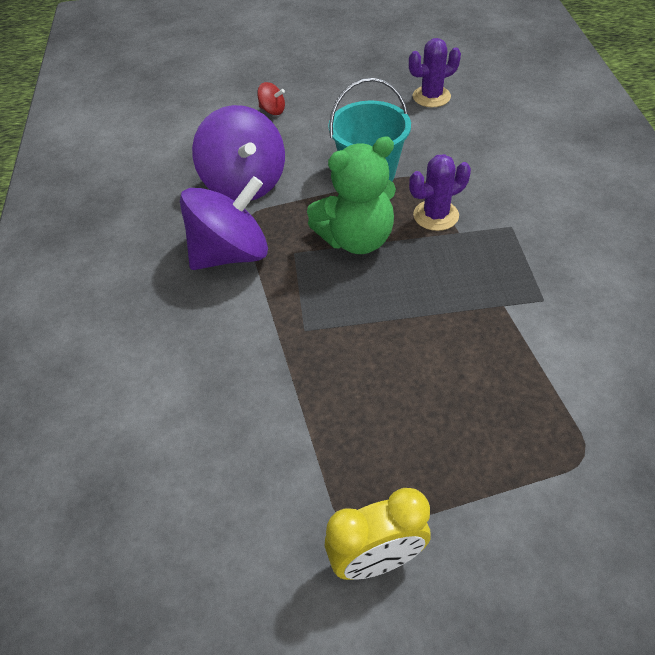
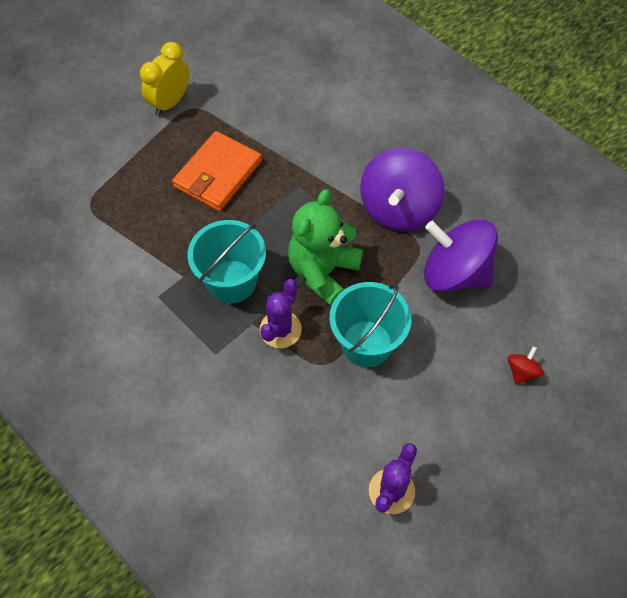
camera: 140 degrees right, 10 degrees up
red spinning top [257,82,285,115] -> red spinning top turned 135 degrees clockwise [508,346,544,385]
none -> orange wallet [172,131,262,211]
none -> turquoise bucket [187,220,266,303]

